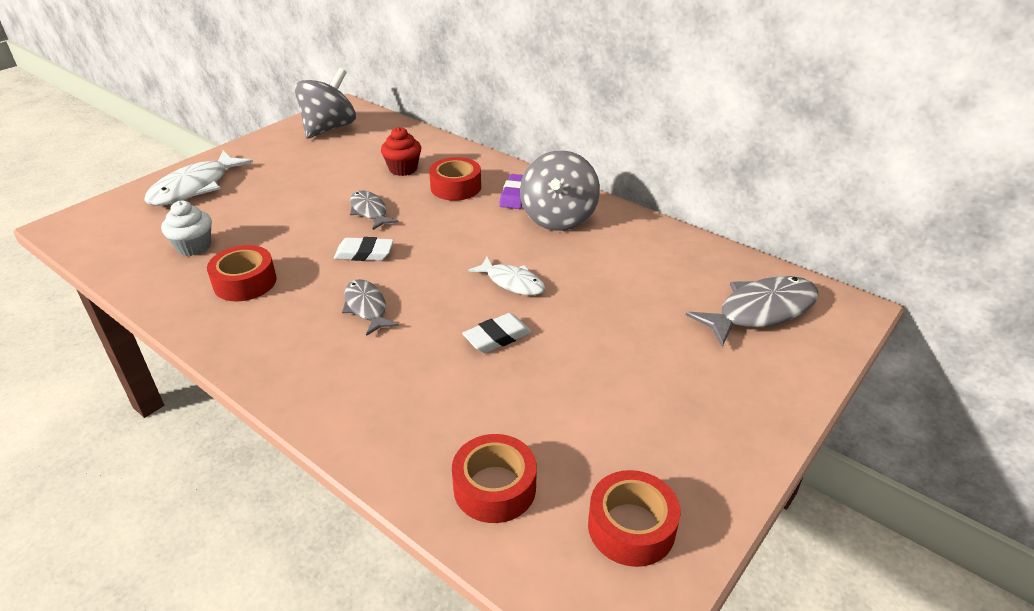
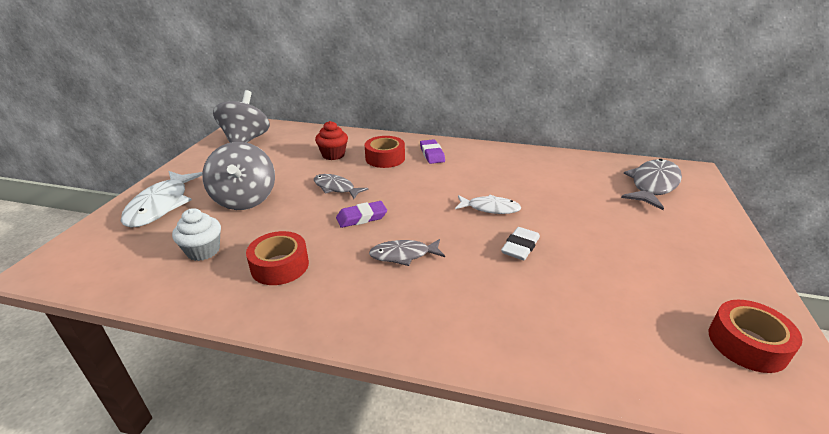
camera: 25 degrees left, 5 degrees down
white eraser [334,237,394,261] -> purple eraser [336,201,387,228]
grey fish [342,279,398,336] -> grey fish turned 45 degrees counterclockwise [369,239,445,266]
red tape [452,434,537,523] -> none
grey spinning top [520,150,600,231] -> grey spinning top moved to [202,142,275,210]

